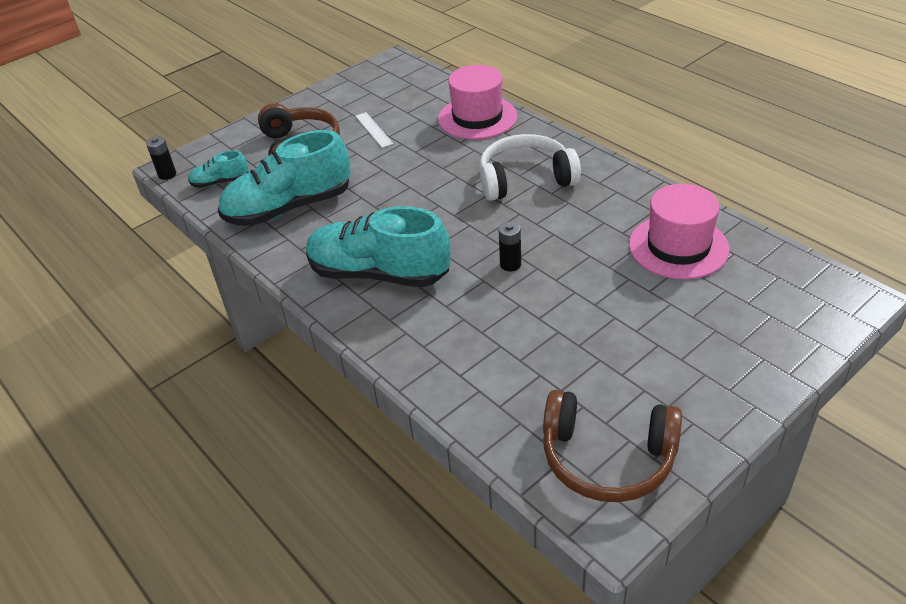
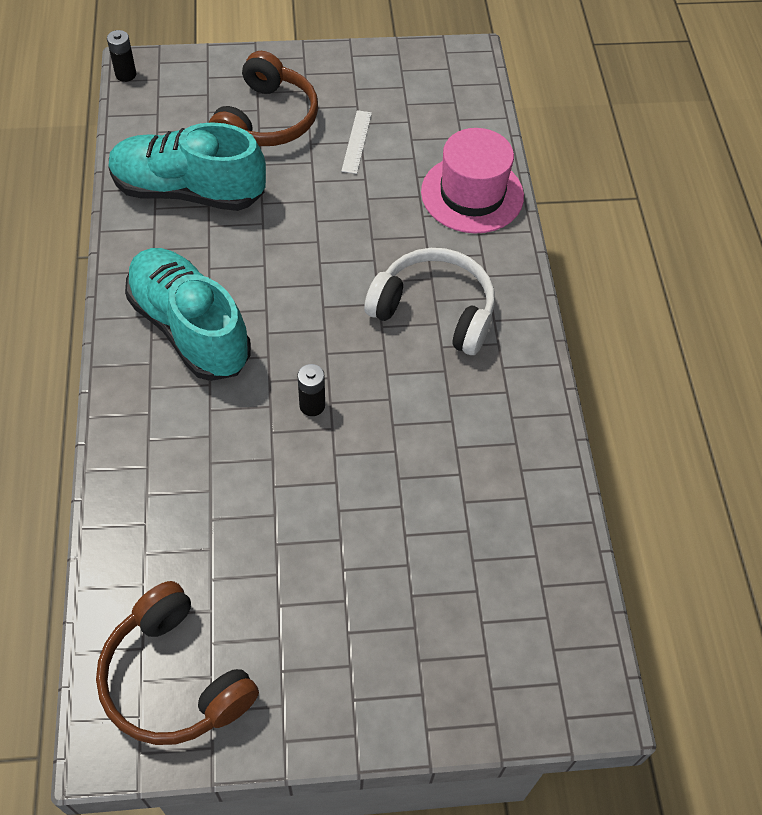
camera: 30 degrees right, 15 degrees up
turquoise shoe [188,151,249,188] -> none
pink hat [629,184,730,279] -> none

